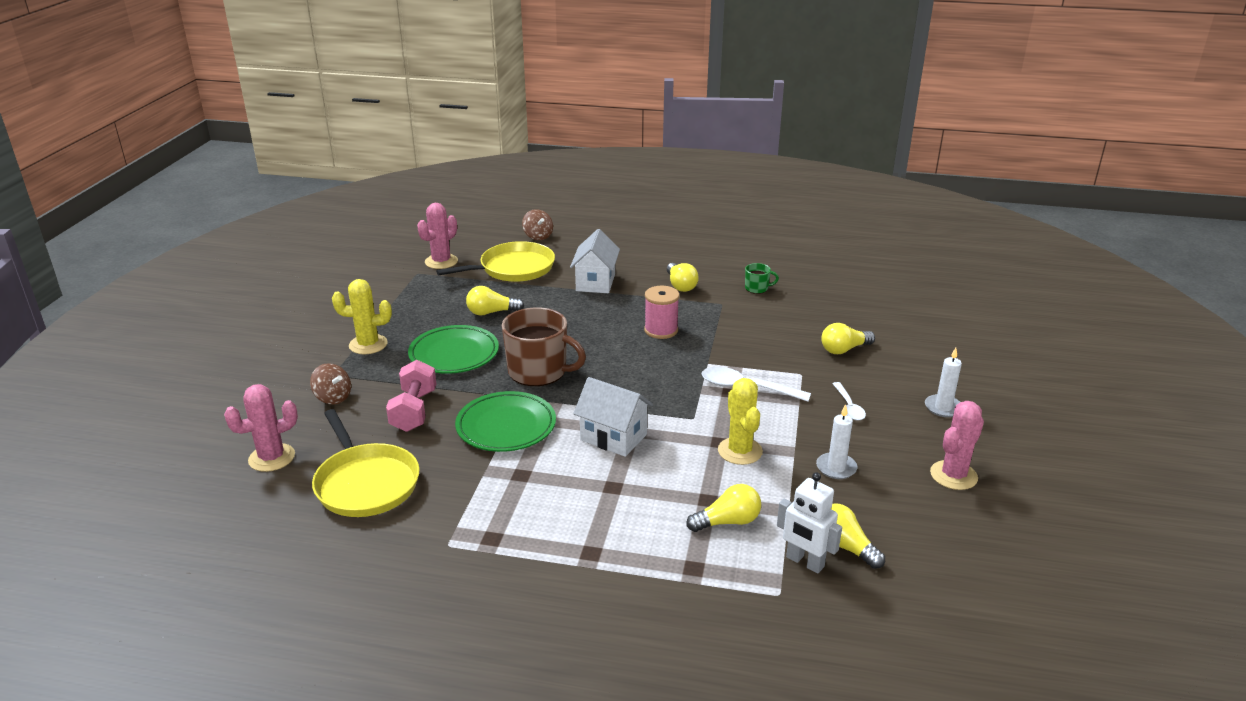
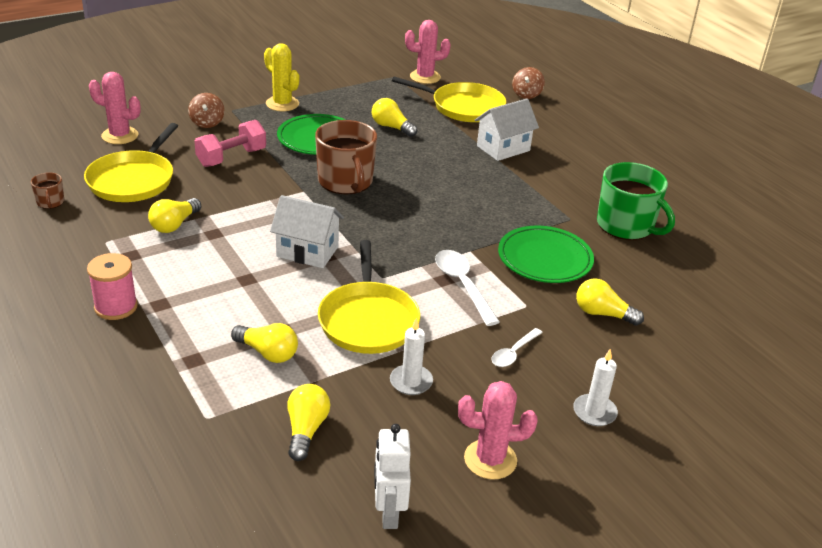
camera: 45 degrees right, 5 degrees up
green plate [455,391,556,452] -> green plate moved to [498,226,594,283]
white house [573,377,653,457] -> white house turned 60 degrees counterclockwise [270,195,344,268]
pink spool [644,286,679,339] -> pink spool moved to [87,253,138,320]
yellow light bulb [667,263,699,292] -> yellow light bulb moved to [148,198,201,233]
yellow cactus [718,378,763,465] -> yellow pan [318,240,420,354]
green mug [745,263,779,294] -> green mug [597,162,675,240], size x2.19
white robot [777,472,842,573] -> white robot moved to [374,424,411,529]
none -> brown mug [31,172,64,209]

